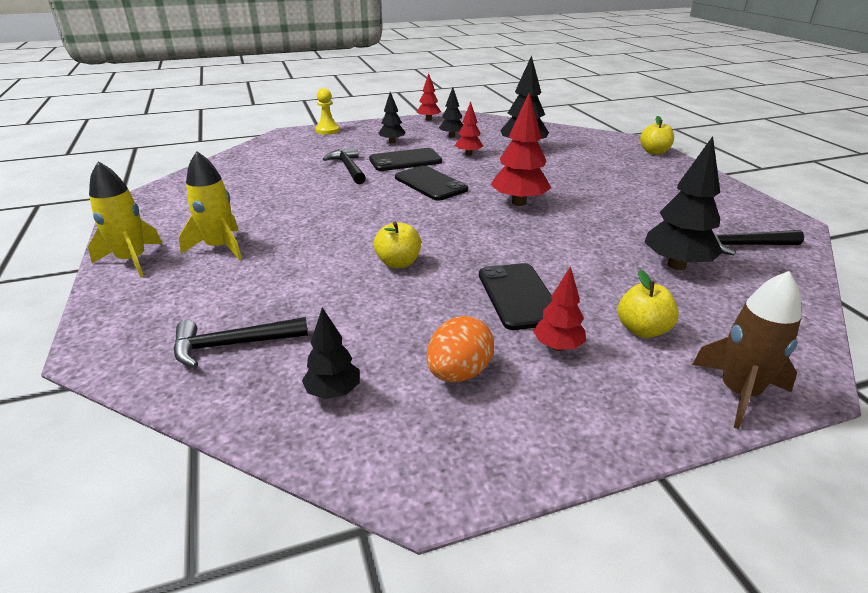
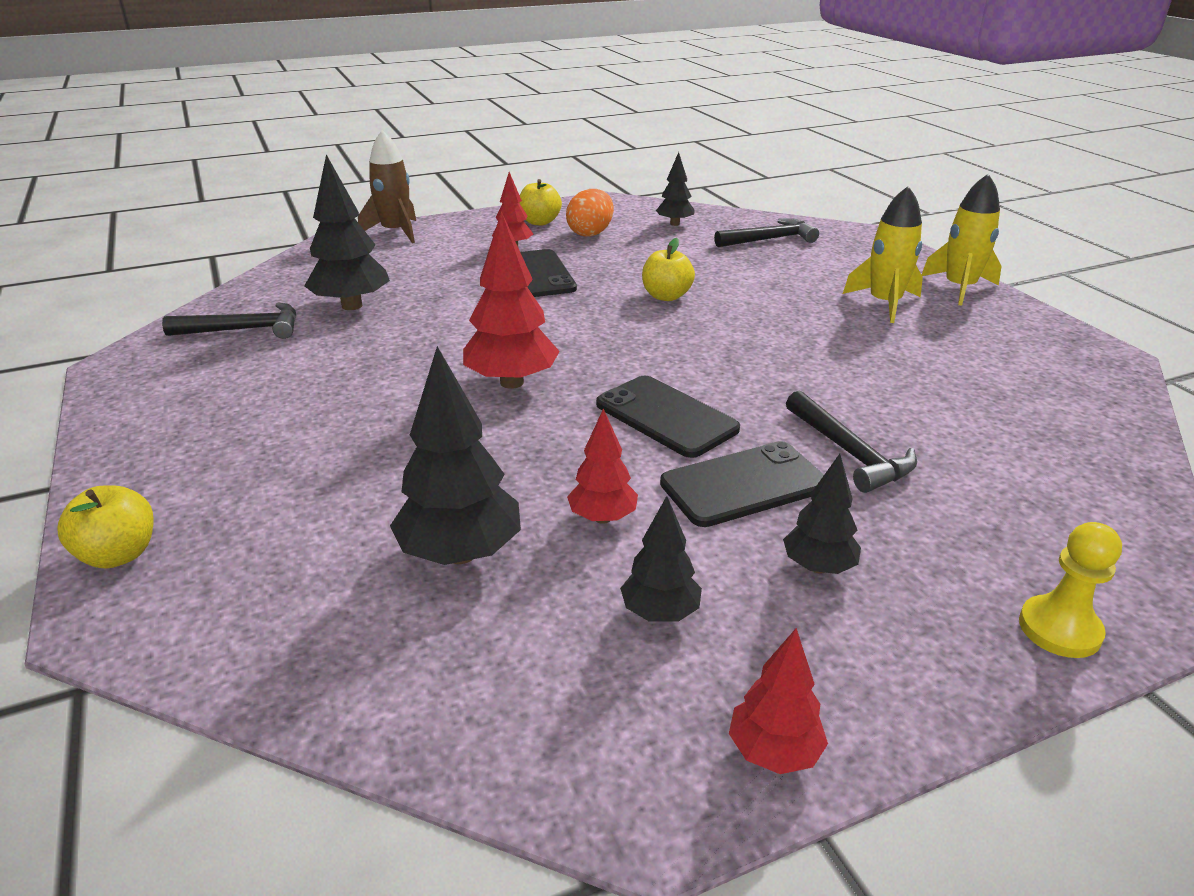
camera: 175 degrees right, 0 degrees up
yellow apple [618,270,679,338] -> yellow apple moved to [520,179,562,226]

